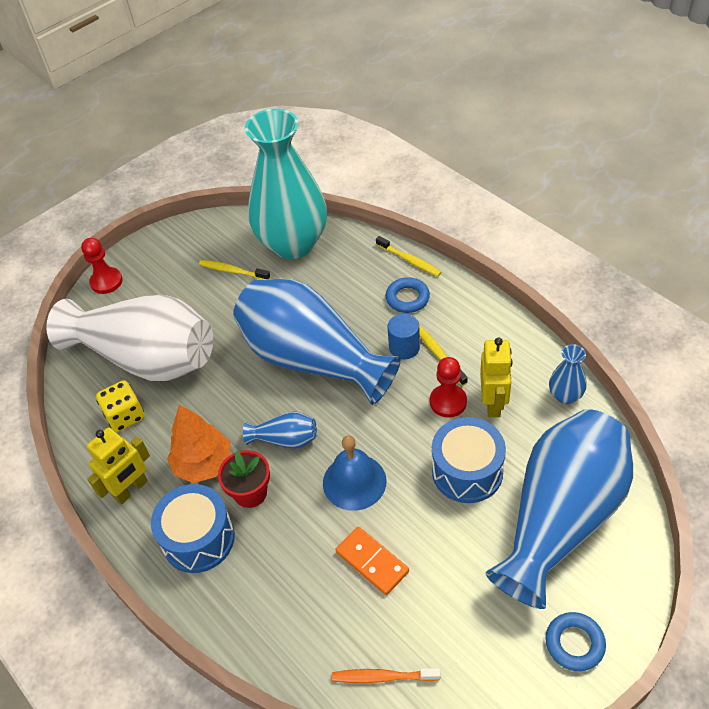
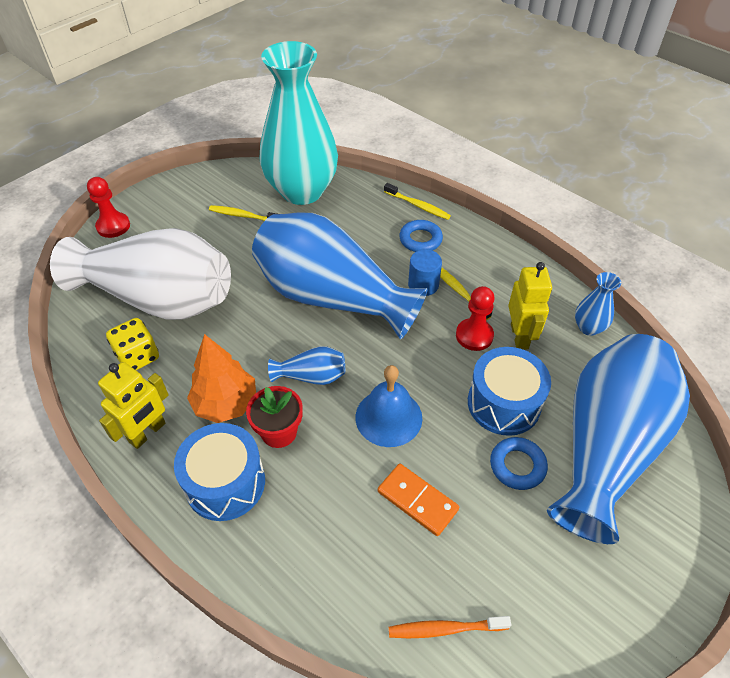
camera: 10 degrees left, 0 degrees up
blue ring [545,612,606,671] -> blue ring moved to [490,437,548,490]

